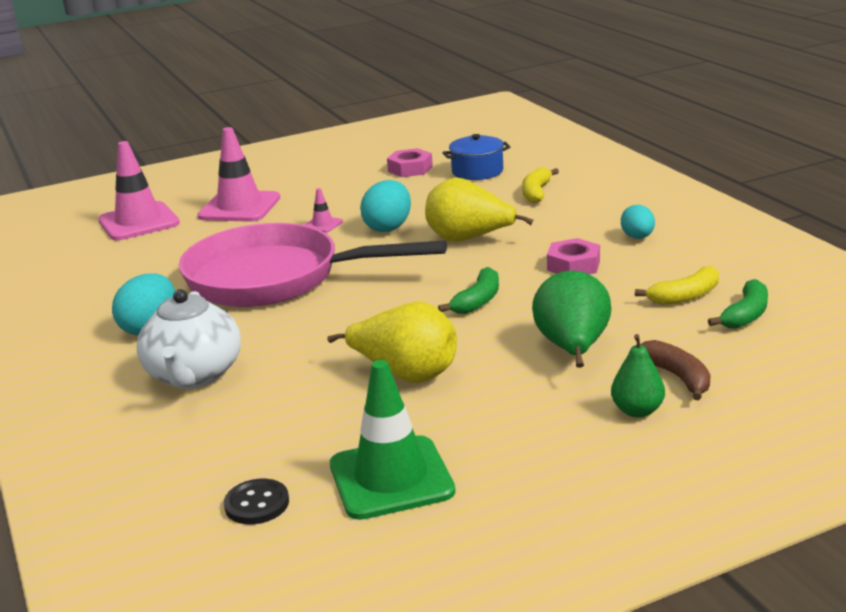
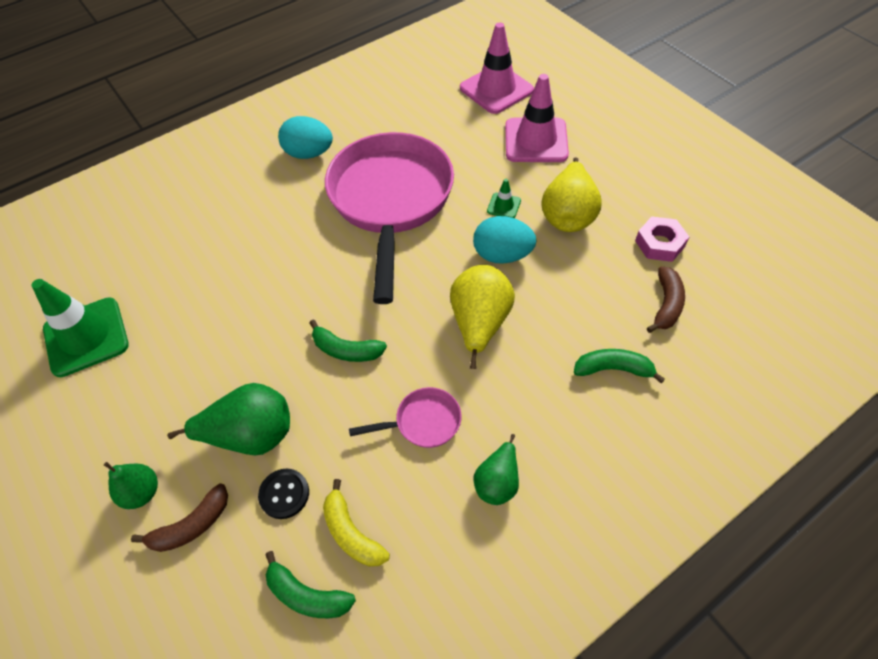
camera: 80 degrees right, 30 degrees up
white teapot [137,289,241,389] -> none
black button [224,479,289,524] -> black button moved to [258,468,309,519]
pink traffic cone [304,188,343,233] -> green traffic cone [487,179,521,218]
yellow pear [327,302,457,383] -> yellow pear moved to [542,157,602,232]
blue pot [443,134,510,180] -> brown banana [647,266,685,333]
yellow banana [522,167,559,203] -> green banana [574,349,665,383]
pink nut [547,238,600,274] -> pink pan [349,387,461,448]
turquoise egg [621,205,655,239] -> green pear [474,434,519,505]

